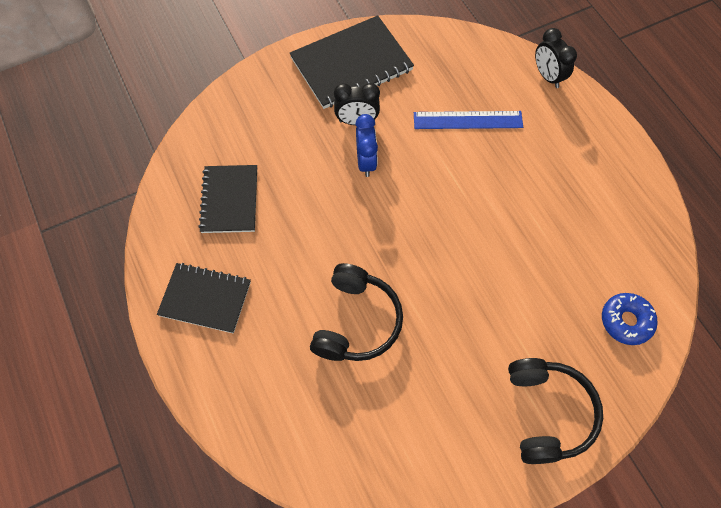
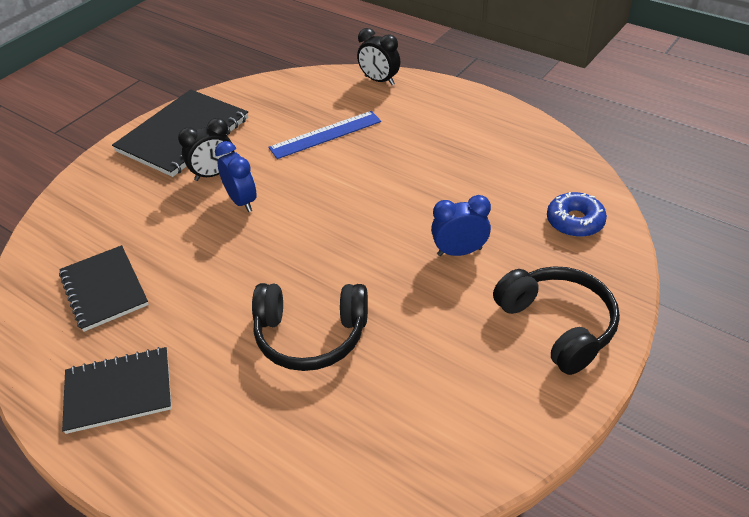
camera: 25 degrees left, 20 degrees down
black headphones [310,263,403,361] -> black headphones turned 105 degrees clockwise [252,283,368,371]
none -> blue clock [431,195,491,256]

